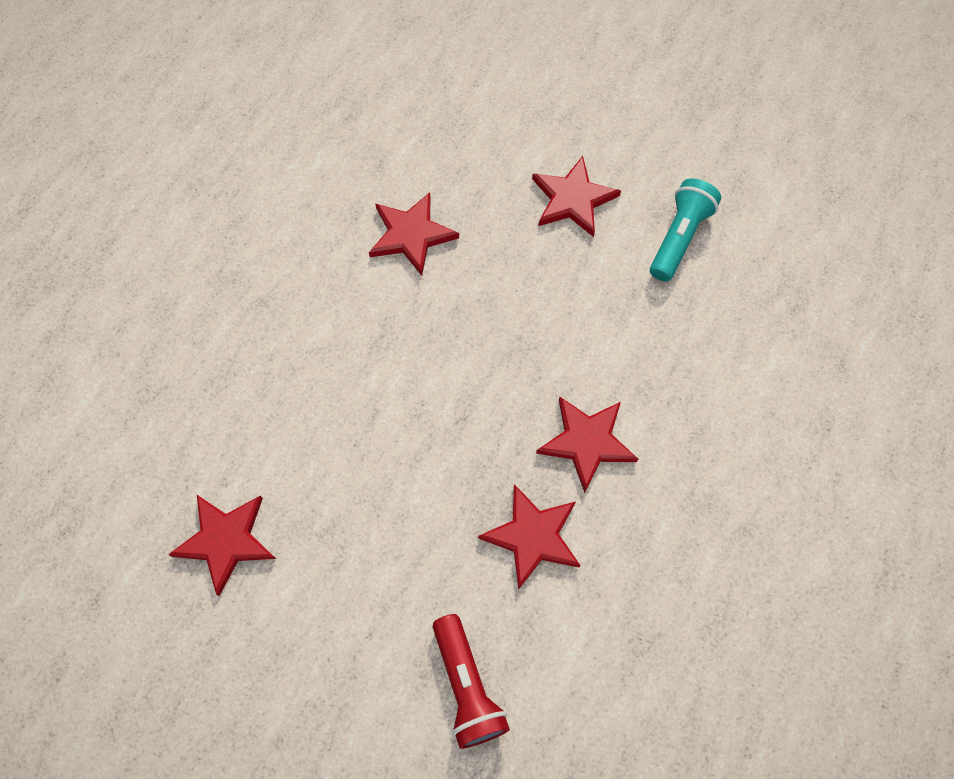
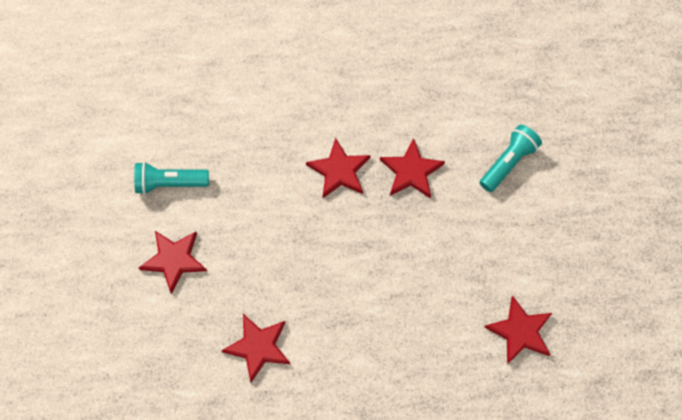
camera: 120 degrees left, 0 degrees up
red flashlight [433,614,510,749] -> turquoise flashlight [480,124,542,192]

